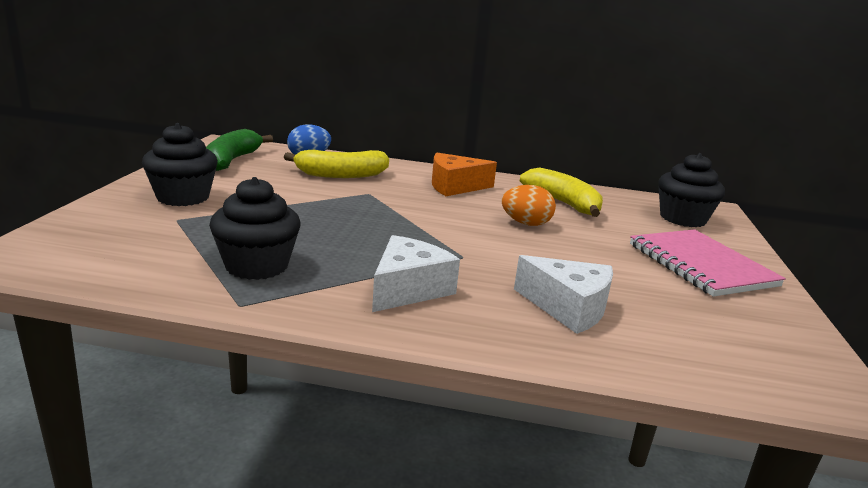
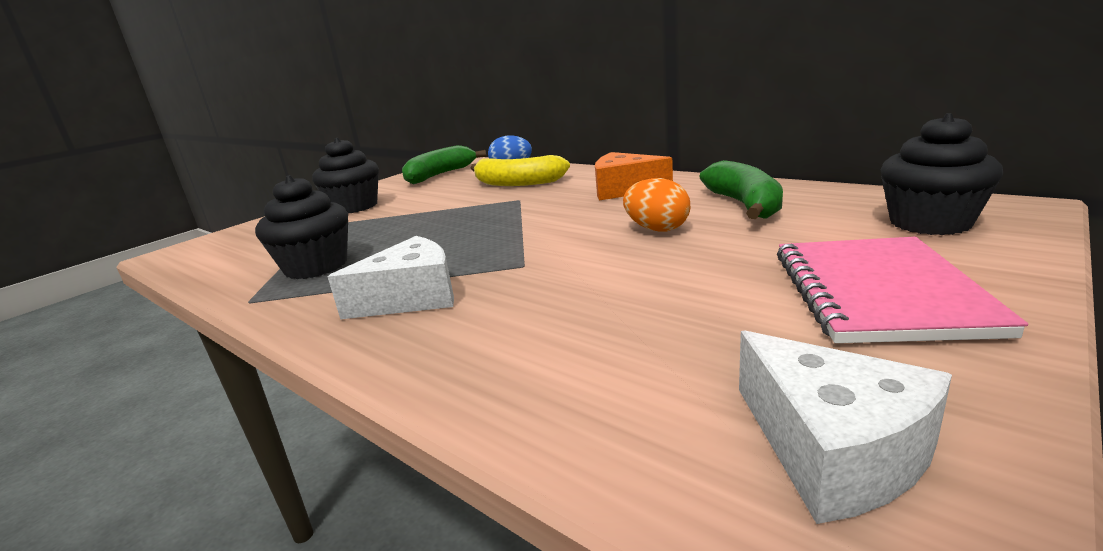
camera: 35 degrees right, 0 degrees up
white cheese [514,255,613,334] -> white cheese moved to [739,331,952,524]
yellow banana [520,168,603,217] -> green banana [699,160,783,219]

